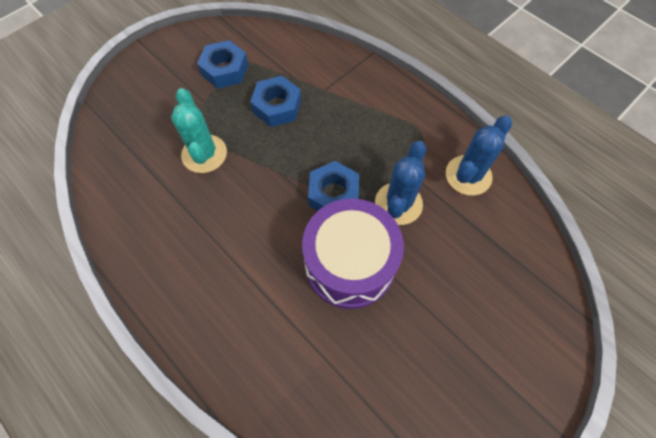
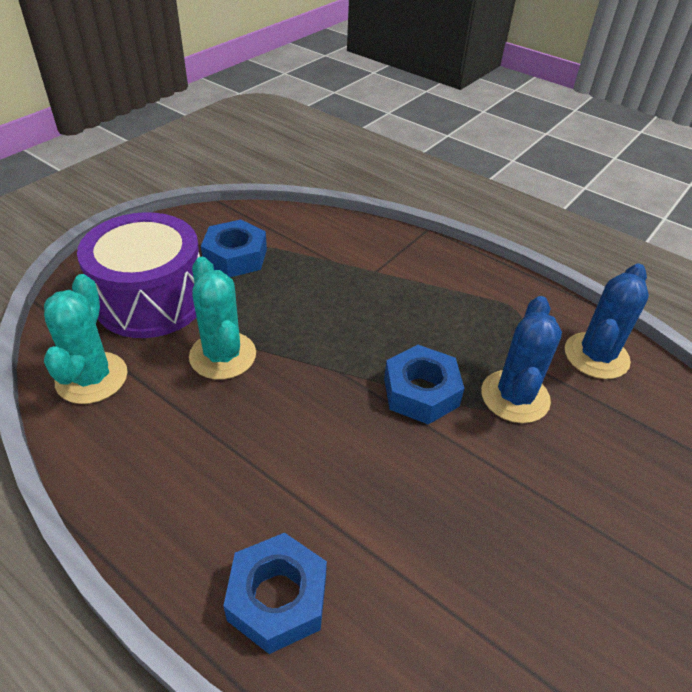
camera: 10 degrees left, 20 degrees down
blue nut [250,76,301,127] -> blue nut moved to [223,533,327,654]
purple drum [302,198,404,309] -> purple drum moved to [77,212,200,338]
none -> turquoise cactus [44,274,128,404]

